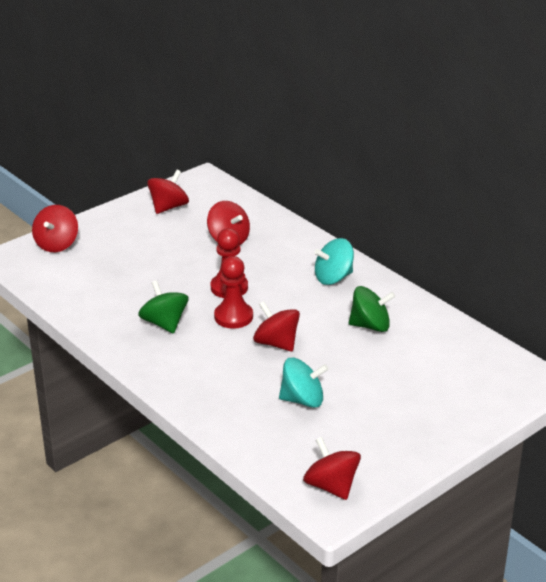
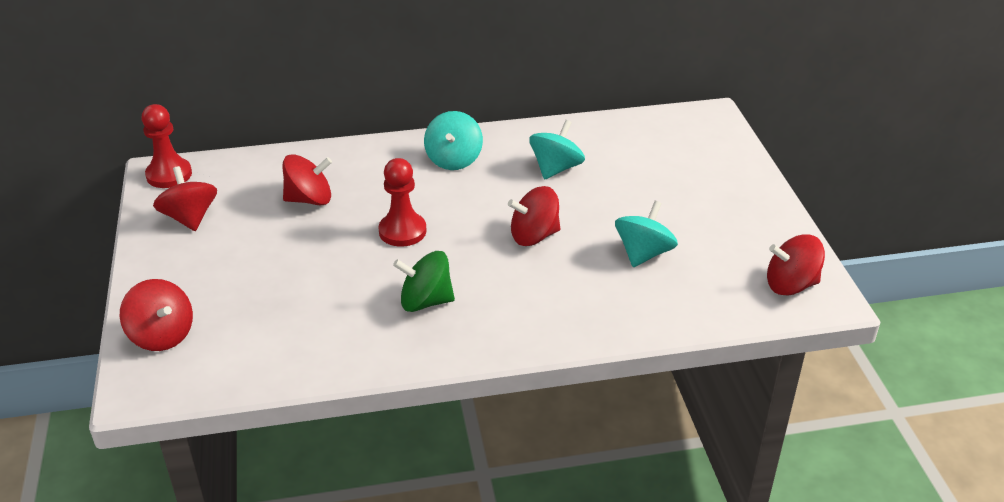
camera: 60 degrees left, 5 degrees up
red pawn [214,256,253,329] -> red pawn moved to [141,104,192,188]
green spinning top [349,286,395,332] -> turquoise spinning top [529,120,585,180]

